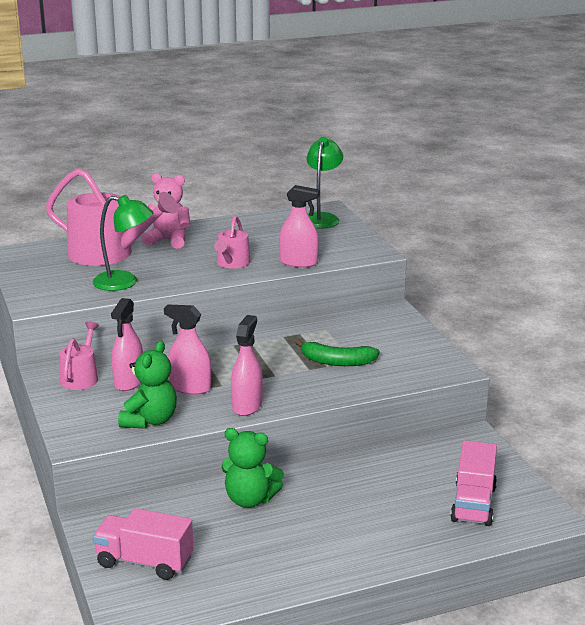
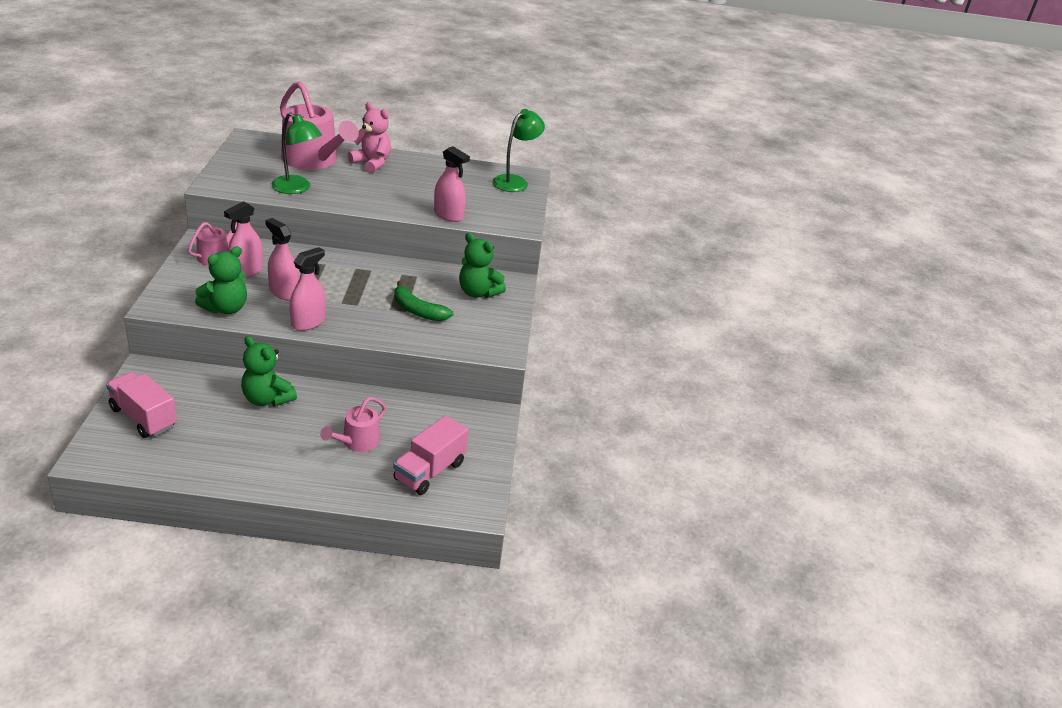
camera: 20 degrees right, 10 degrees up
pink watering can [214,216,251,269] -> pink watering can moved to [320,397,386,452]
none -> green teddy bear [459,233,506,298]

